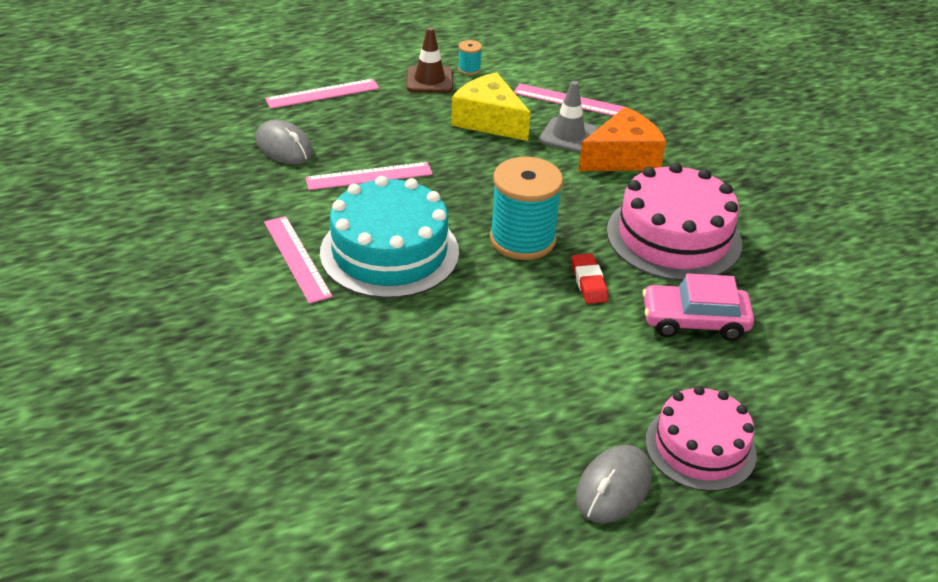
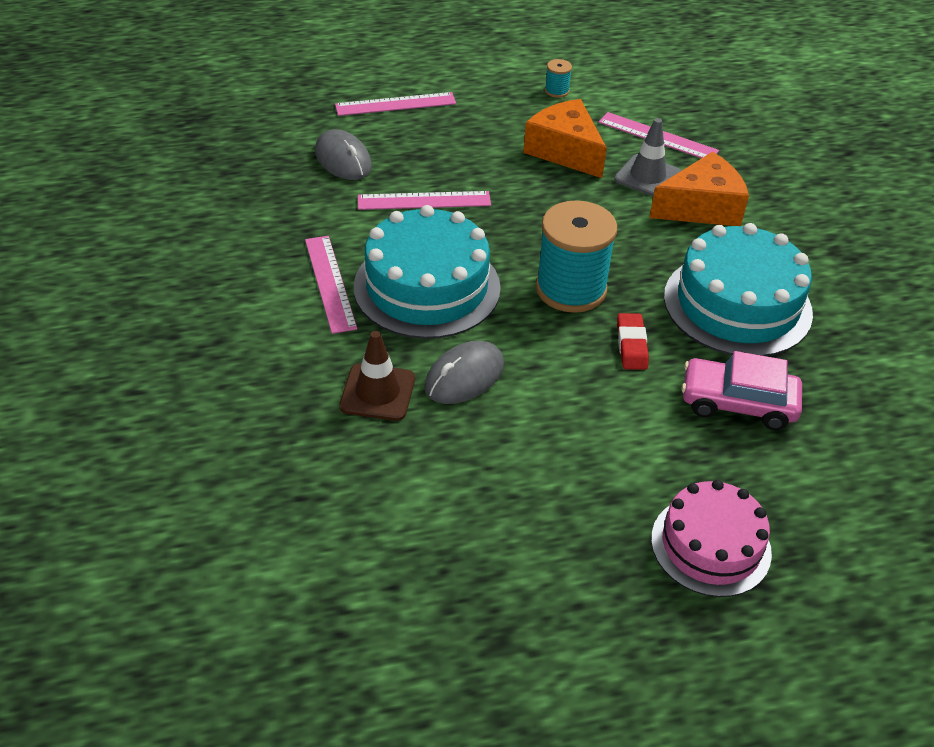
camera: 10 degrees right, 5 degrees up
brown traffic cone [406,27,453,93] -> brown traffic cone moved to [339,331,415,421]
yellow cheese [451,72,531,141] -> orange cheese [523,99,607,178]
grey mouse [575,445,652,523] -> grey mouse moved to [424,341,504,404]
pink cake [607,163,742,281] -> turquoise cake [664,223,813,356]

